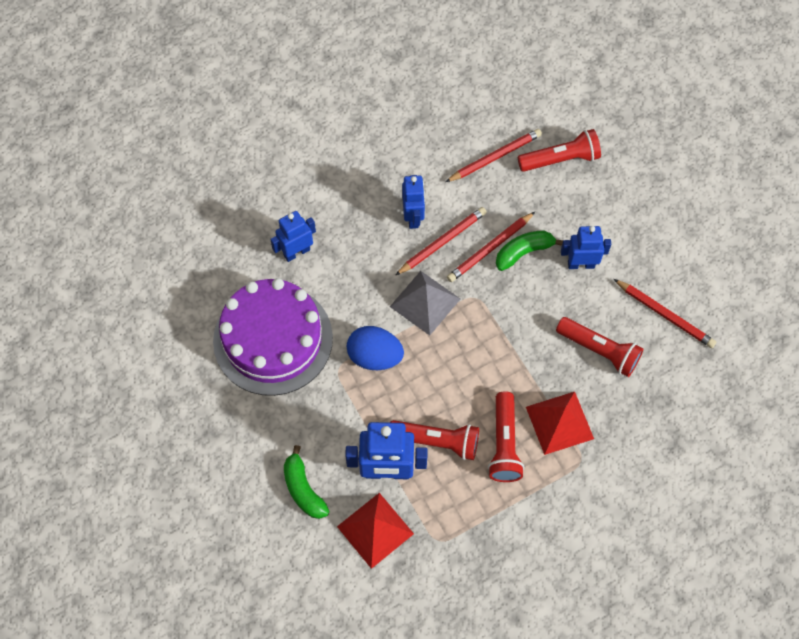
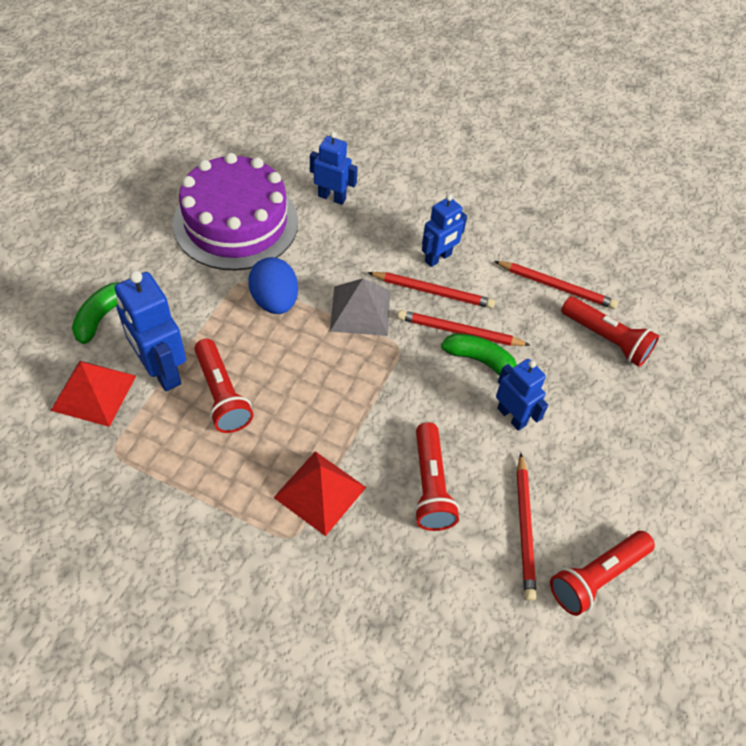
camera: 50 degrees right, 10 degrees down
red flashlight [488,391,524,482] -> red flashlight moved to [550,531,655,616]

